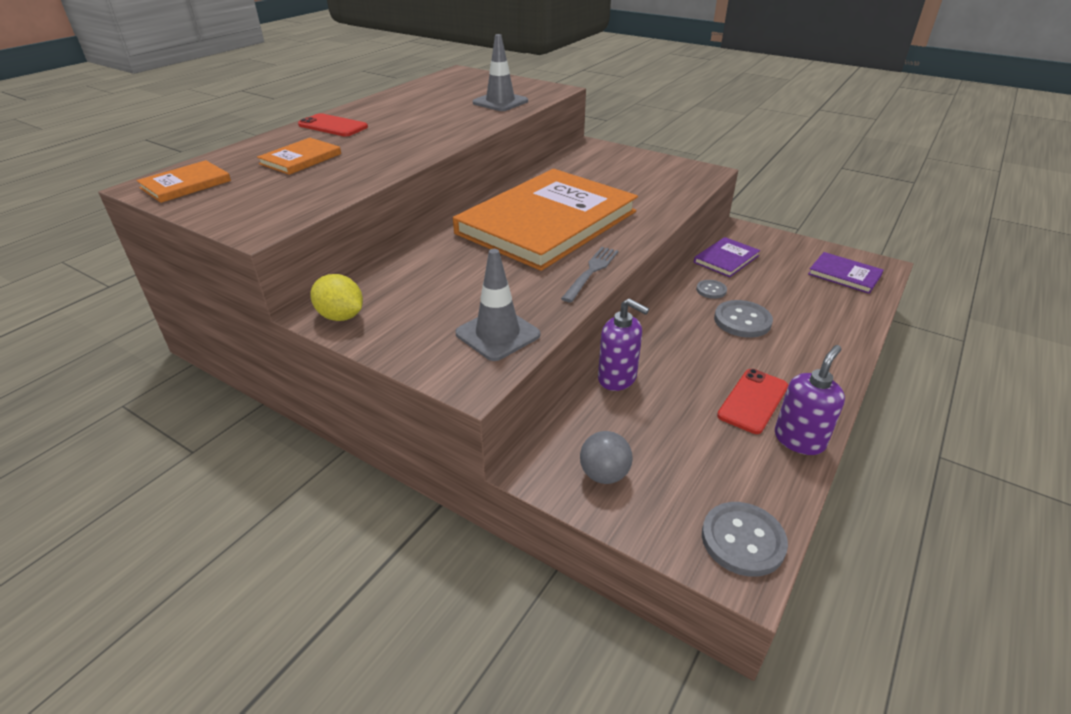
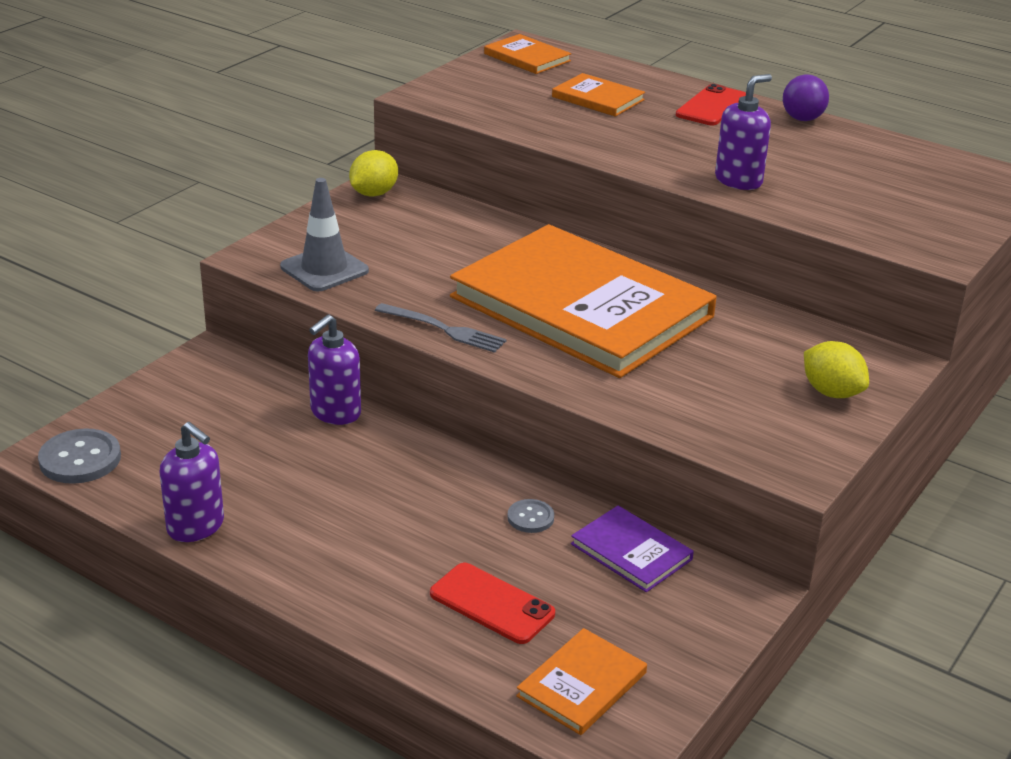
camera: 90 degrees right, 5 degrees down
grey traffic cone [473,34,528,111] -> none
grey ball [580,431,633,484] -> none
grey button [714,300,773,338] -> none
red phone [717,369,788,434] -> red phone moved to [430,563,555,644]
purple book [808,252,883,294] -> orange book [516,628,647,735]
none -> purple soap dispenser [715,74,772,190]
none -> purple ball [783,75,829,121]
none -> yellow lemon [804,341,869,398]

